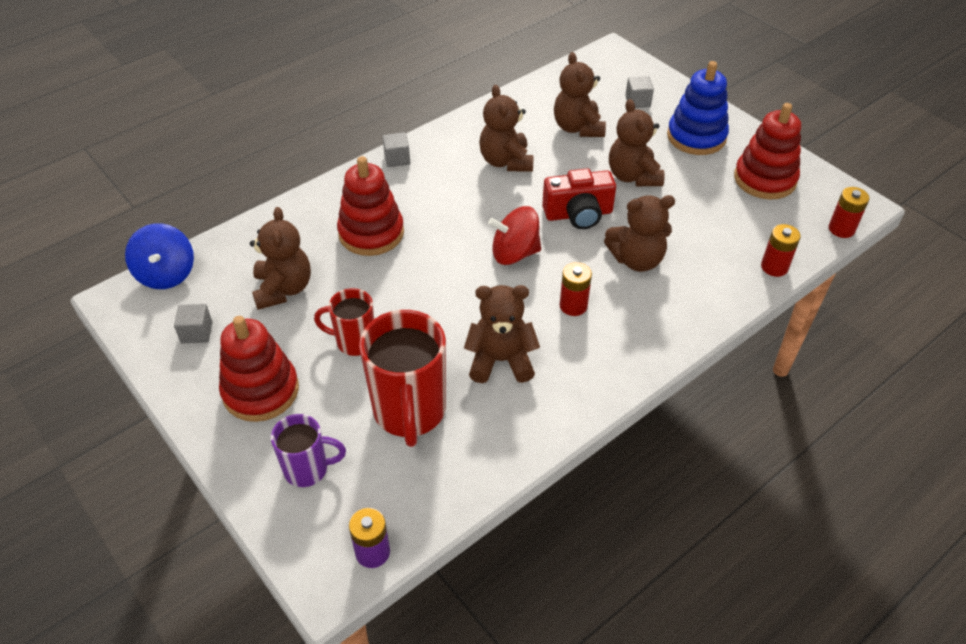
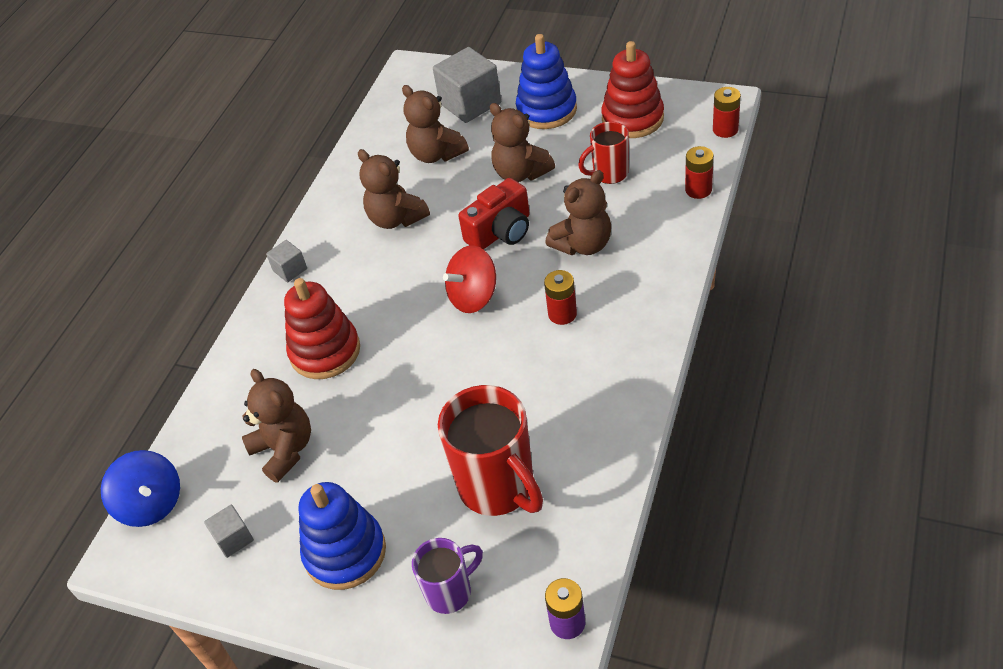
camera: 25 degrees left, 0 degrees up
red stacking toy [219,316,299,422] -> blue stacking toy [298,482,386,590]
red mug [314,288,374,356] -> red mug moved to [578,122,629,184]
brown teddy bear [464,285,540,383] -> none
grey cube [625,77,654,108] -> grey cube [433,47,501,123], size x2.01

